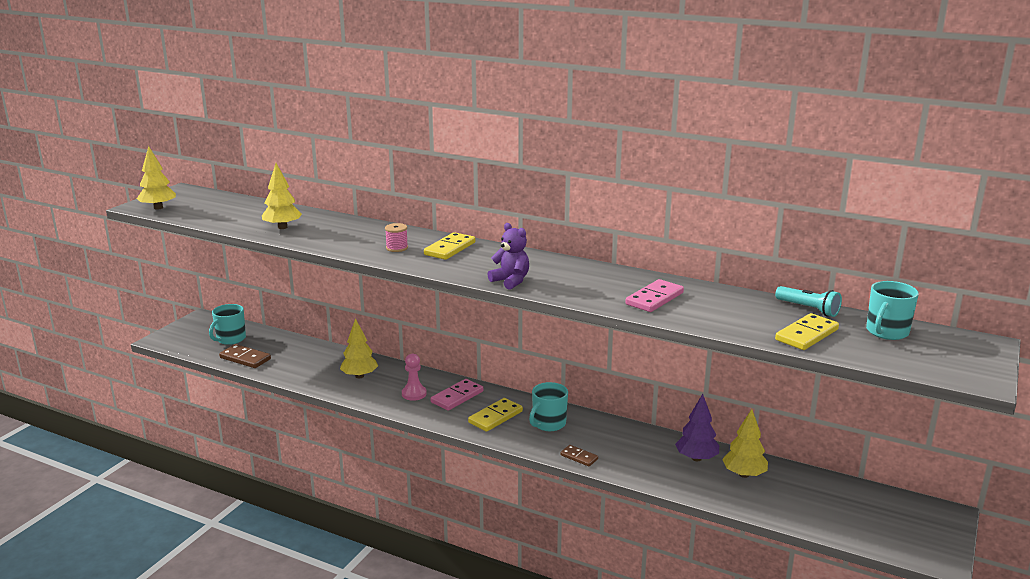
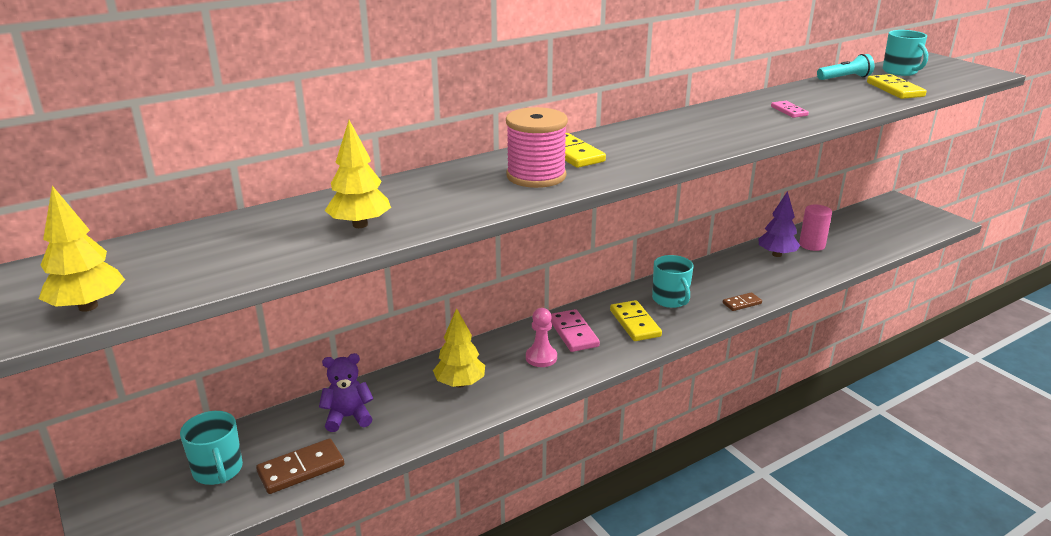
camera: 60 degrees left, 5 degrees up
pink spool [385,223,408,252] -> pink spool [506,107,568,188], size x1.99
purple teddy bear [487,223,529,290] -> purple teddy bear moved to [319,353,373,432]
pink domino [625,279,684,312] -> pink domino [771,101,809,118], size x0.61
yellow tree [722,409,768,478] -> pink cylinder [799,205,832,251]

